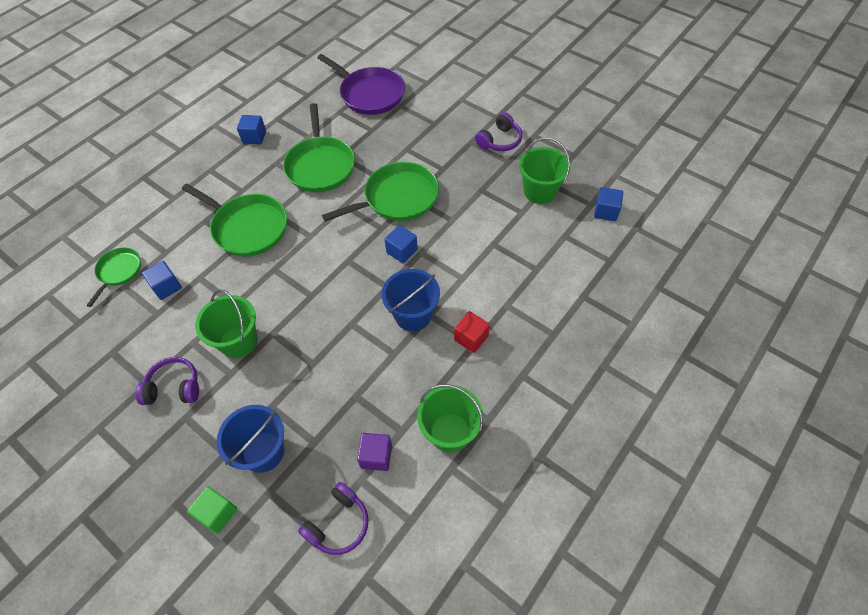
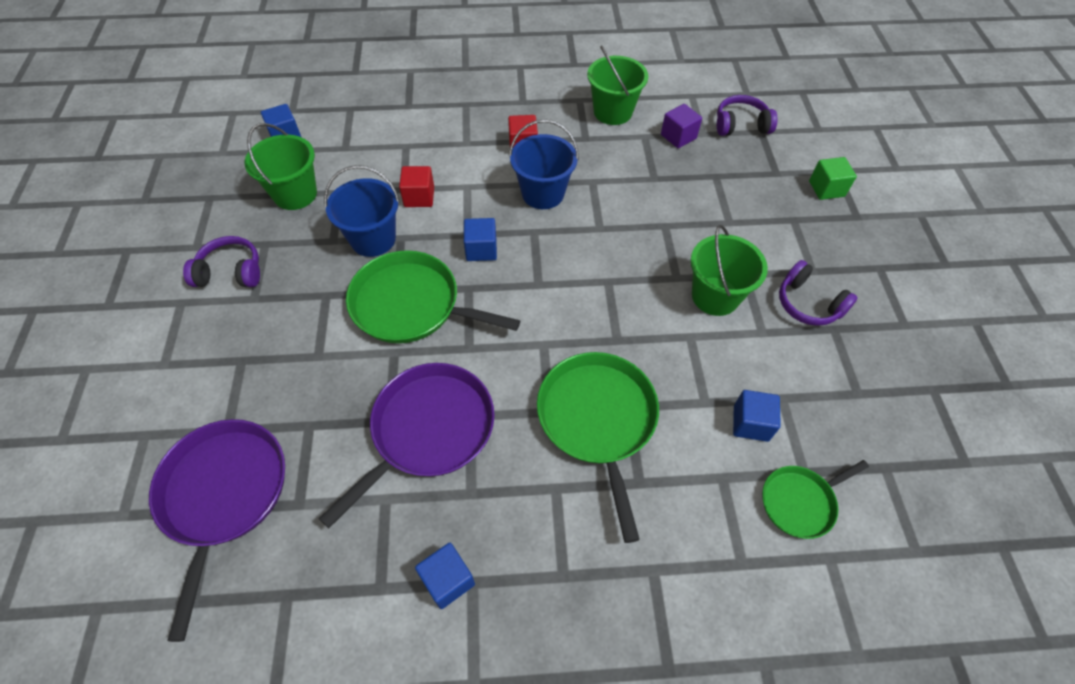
camera: 135 degrees left, 0 degrees up
blue bucket [216,405,284,473] -> blue bucket moved to [324,165,400,257]
green pan [283,103,355,192] -> purple pan [319,363,495,528]
none -> red cube [399,166,434,207]

